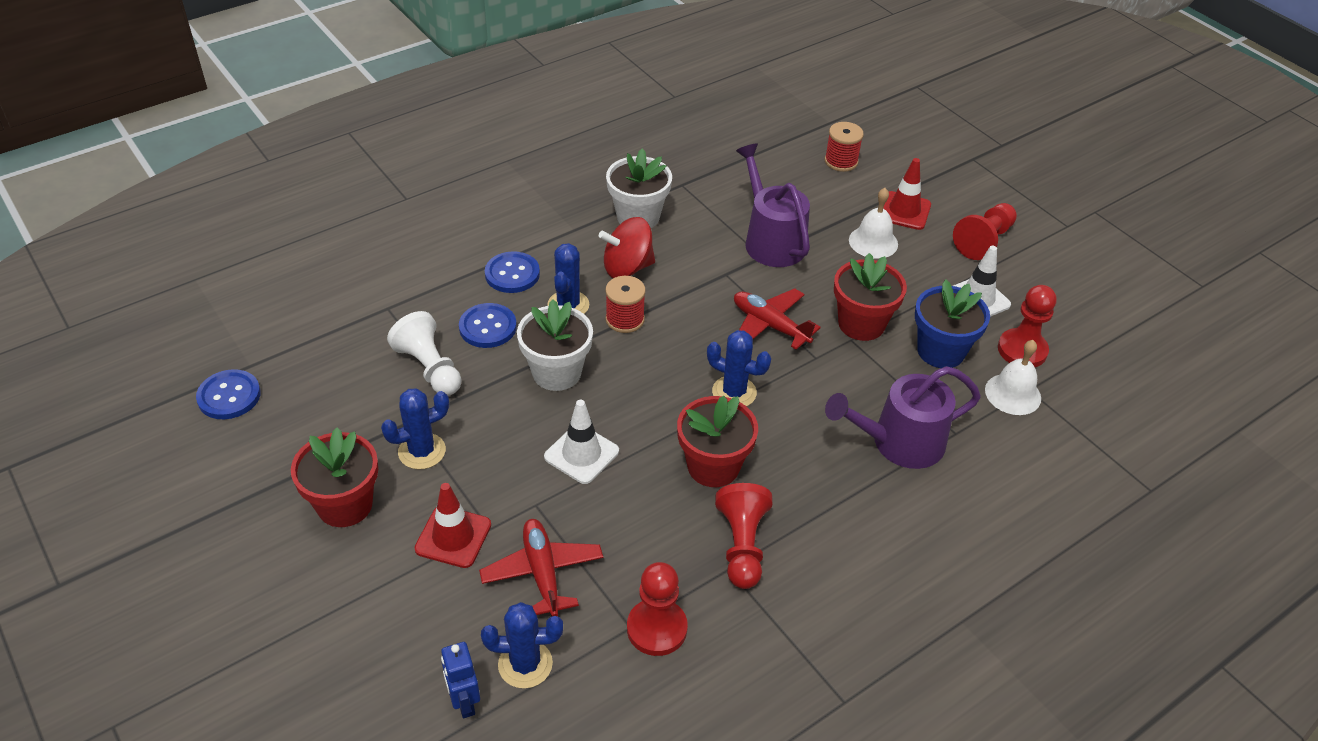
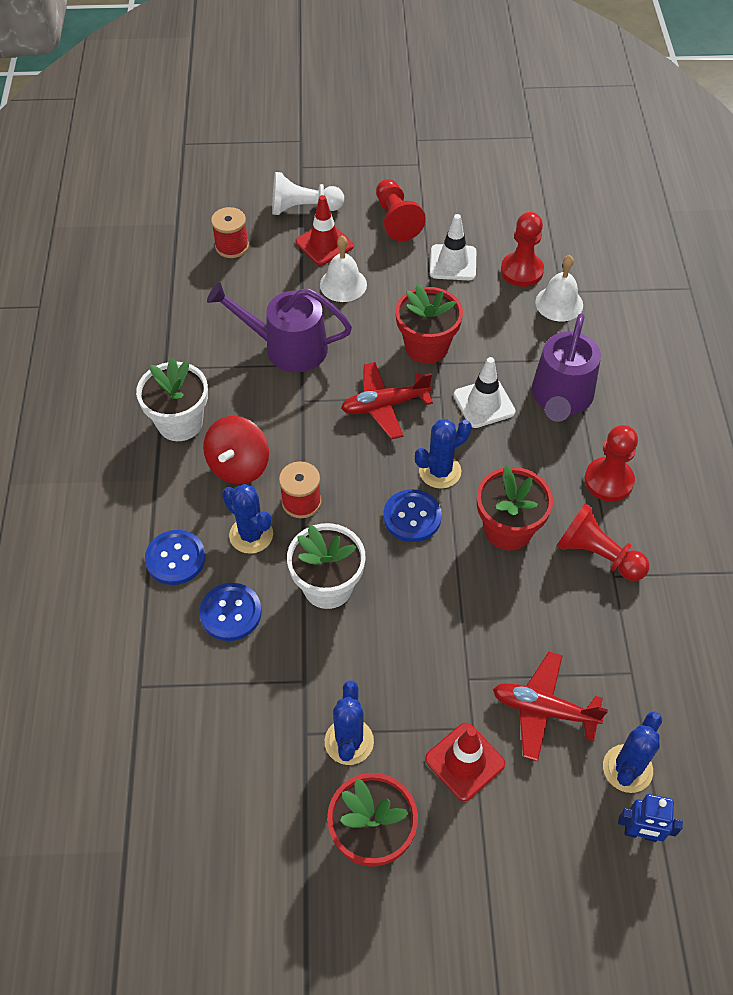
camera: 55 degrees left, 10 degrees up
blue button [196,369,261,419] -> blue button moved to [383,489,442,542]
white pawn [387,311,462,396] -> white pawn moved to [272,172,344,215]
white traffic cone [544,400,619,484] -> white traffic cone moved to [454,357,516,428]
red pawn [627,562,688,656] -> red pawn moved to [584,425,638,502]
blue flower pot [915,279,990,368] -> none

